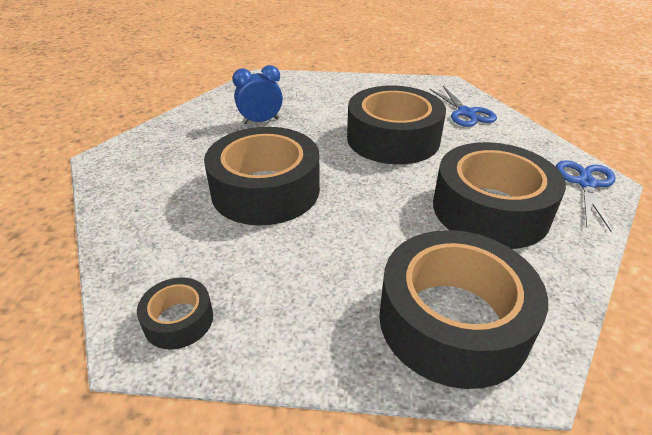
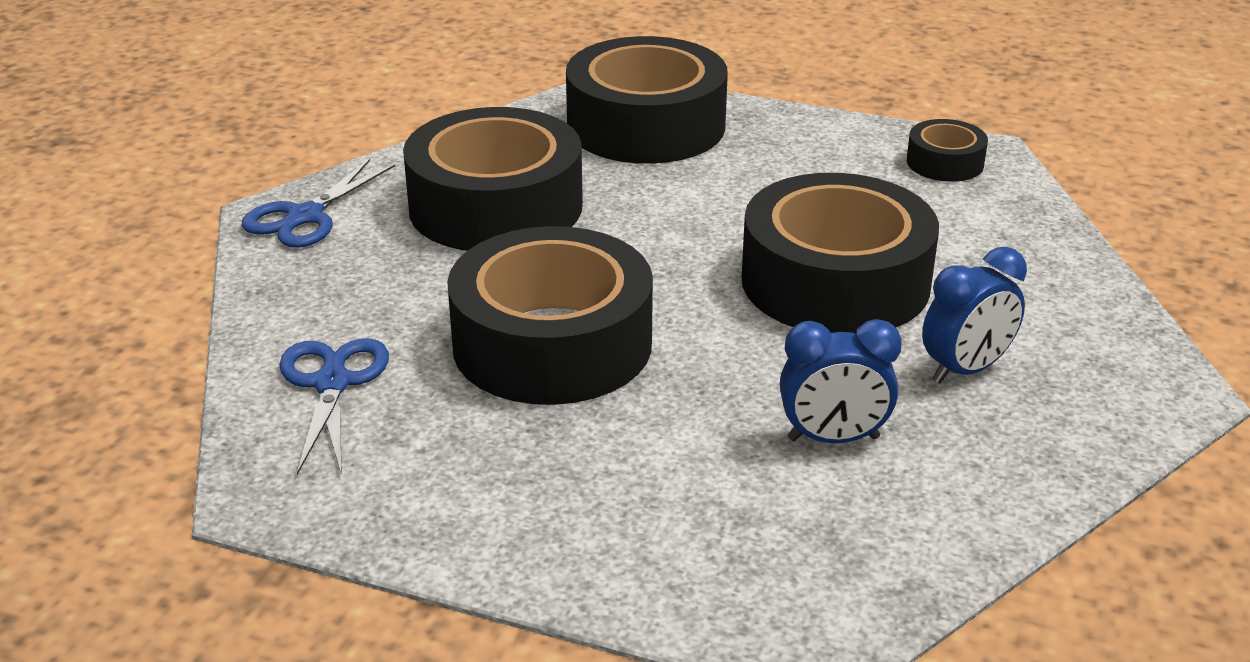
camera: 165 degrees left, 5 degrees down
none -> blue clock [922,247,1027,383]

